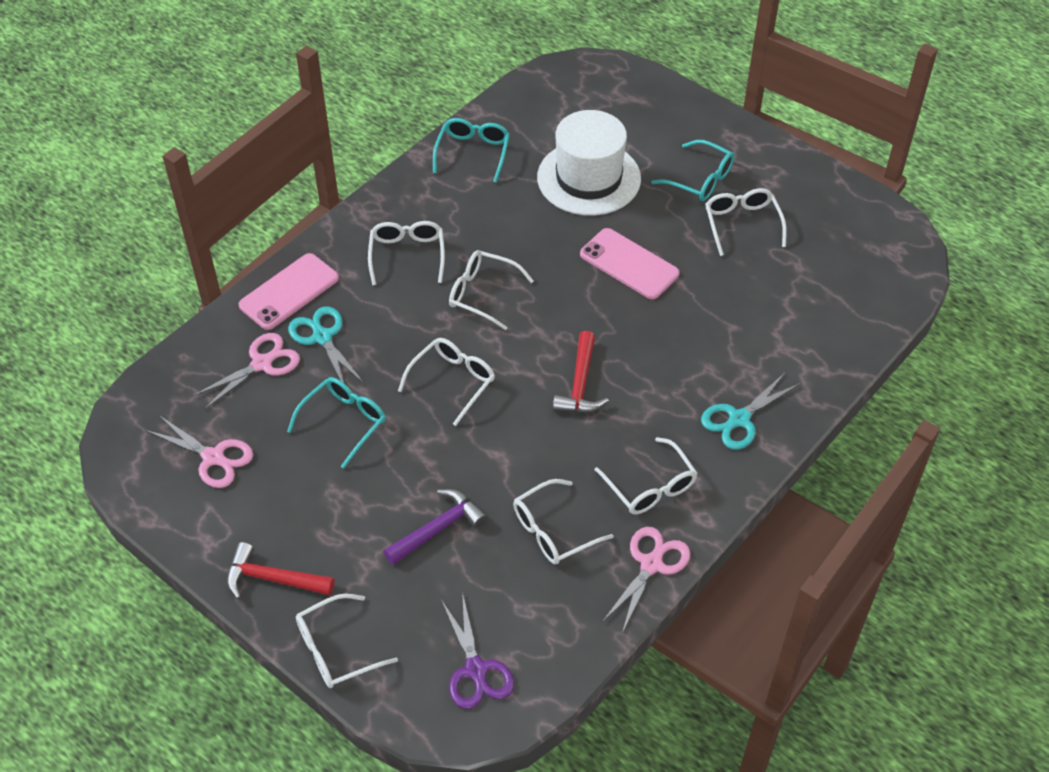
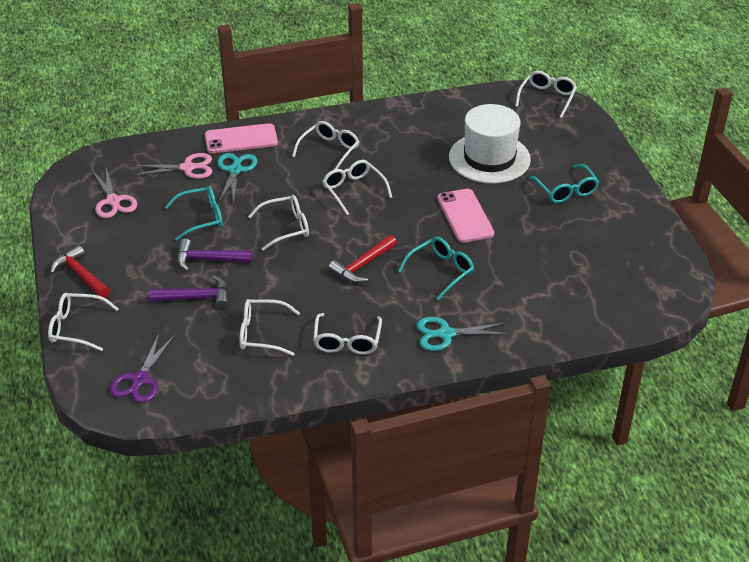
camera: 35 degrees right, 10 degrees down
turquoise glasses [433,118,510,183] -> turquoise glasses moved to [398,237,474,300]
pink scissors [602,527,691,633] -> none
white glasses [705,188,787,256] -> white glasses moved to [515,71,577,118]
none -> purple hammer [177,239,252,271]

